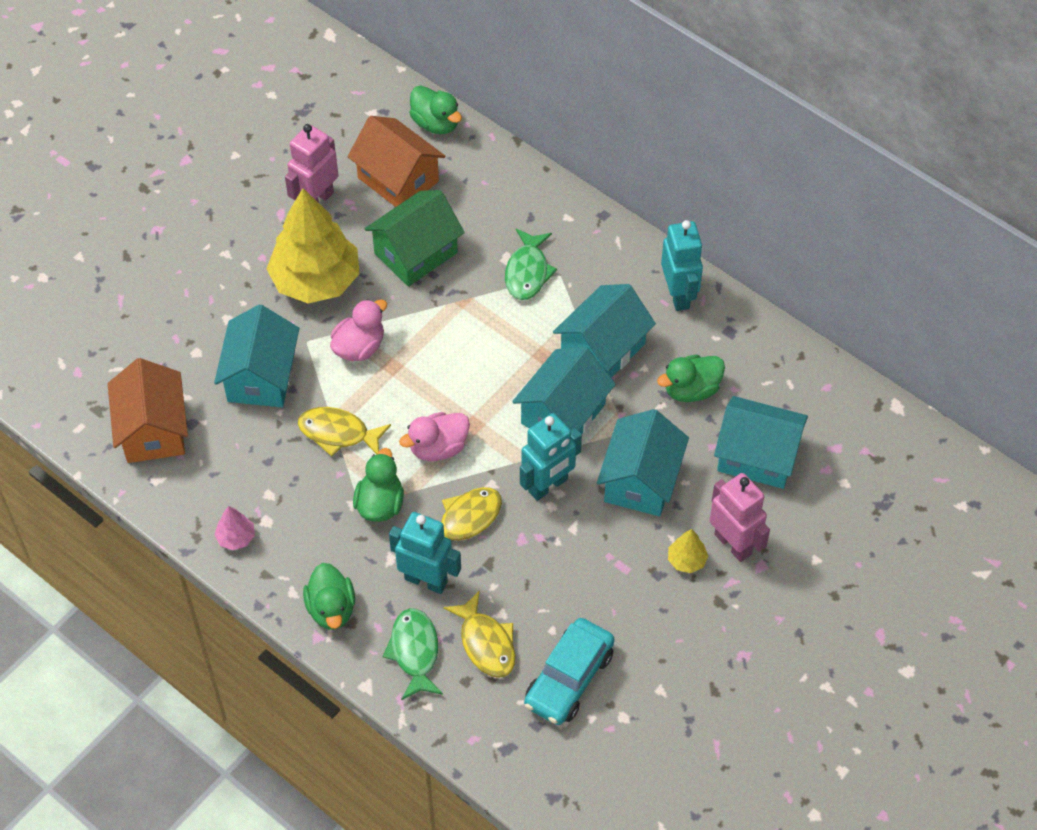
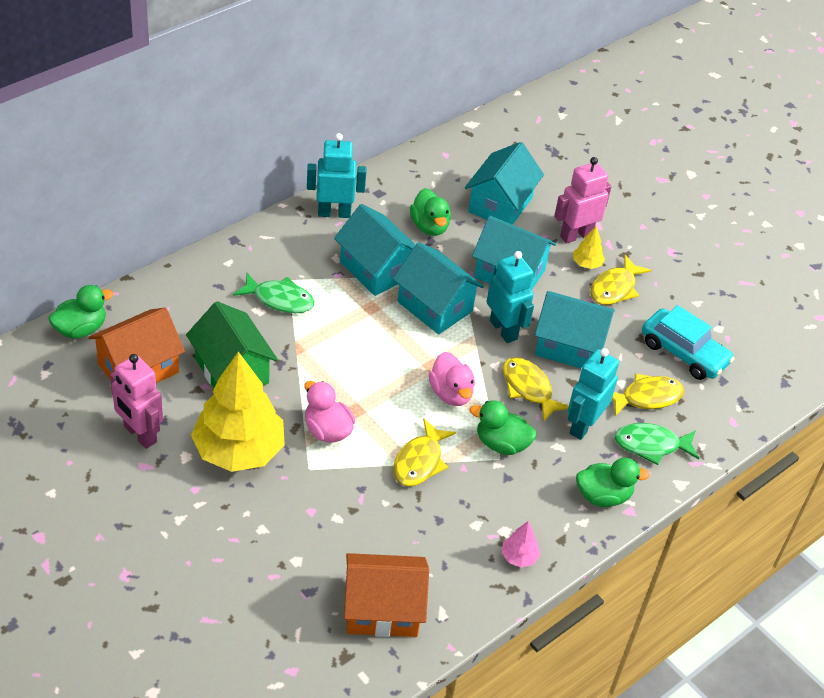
camera: 85 degrees left, 10 degrees down
turquoise house [214,305,299,407] -> turquoise house moved to [535,291,615,368]
none -> yellow fish [590,255,651,305]

